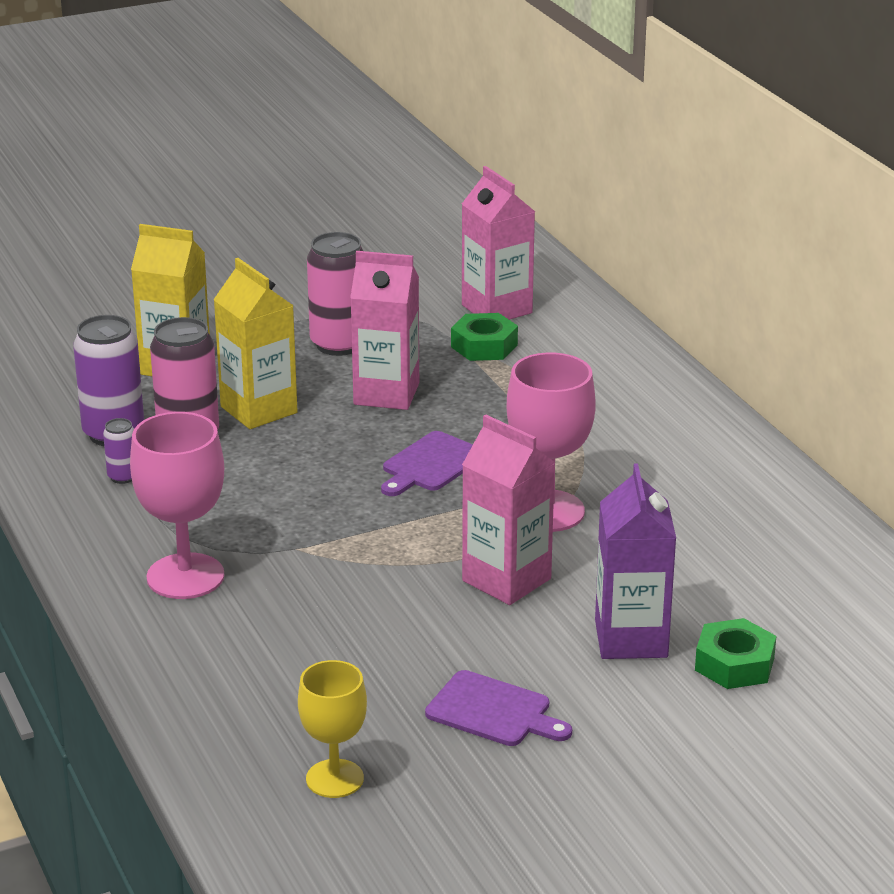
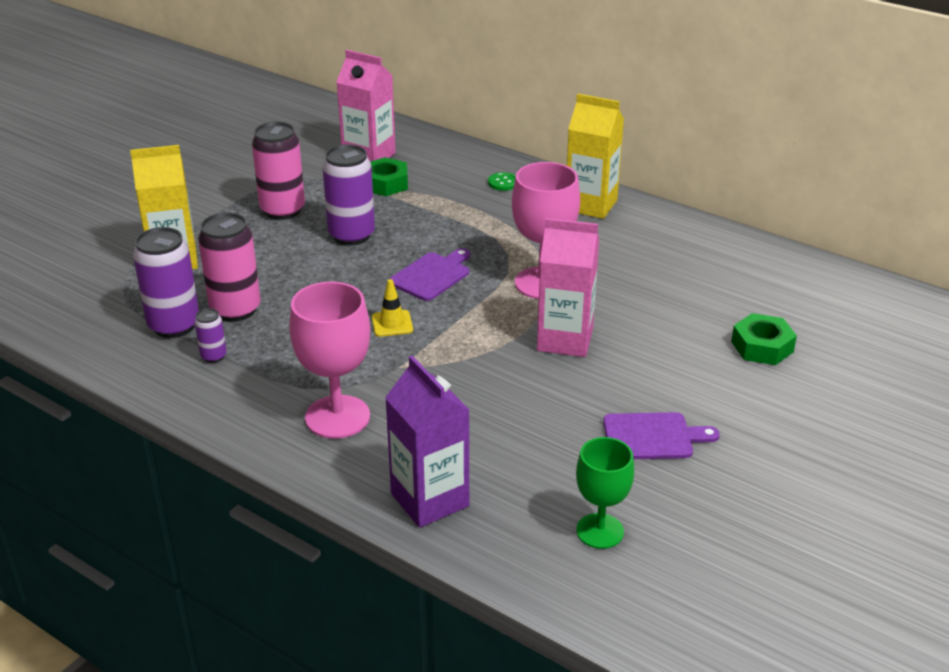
camera: 30 degrees left, 5 degrees up
yellow carton [213,258,298,429] -> yellow carton moved to [567,94,624,219]
yellow goblet [298,660,367,798] -> green goblet [576,437,634,549]
pink carton [350,251,419,410] -> purple can [322,144,375,245]
purple cutting board [381,431,473,496] -> purple cutting board turned 150 degrees counterclockwise [389,248,470,301]
purple carton [595,463,676,659] -> purple carton moved to [385,356,469,528]
none -> yellow traffic cone [372,279,413,337]
none -> green button [488,172,516,191]

